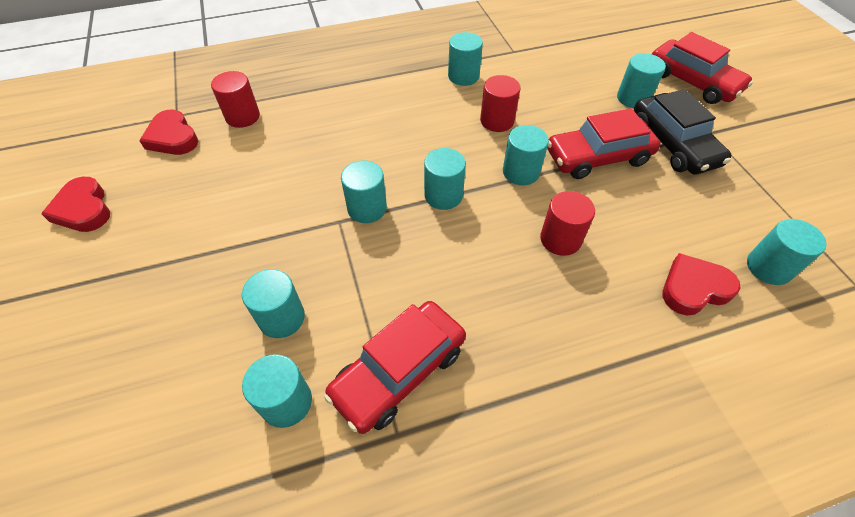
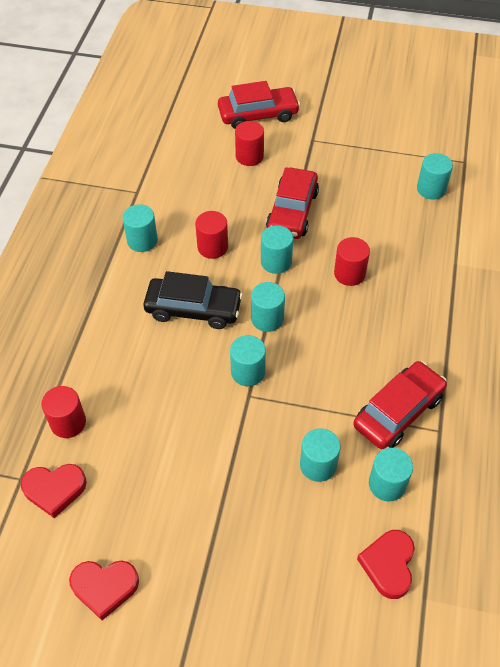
camera: 60 degrees left, 0 degrees up
red car [324,301,466,434] -> red car turned 120 degrees counterclockwise [354,361,447,449]
turquoise cylinder [617,53,666,108] -> red cylinder [235,121,264,166]
black car [634,89,731,175] -> black car moved to [143,271,243,329]
red heart [663,253,741,315] -> red heart moved to [357,530,415,599]

